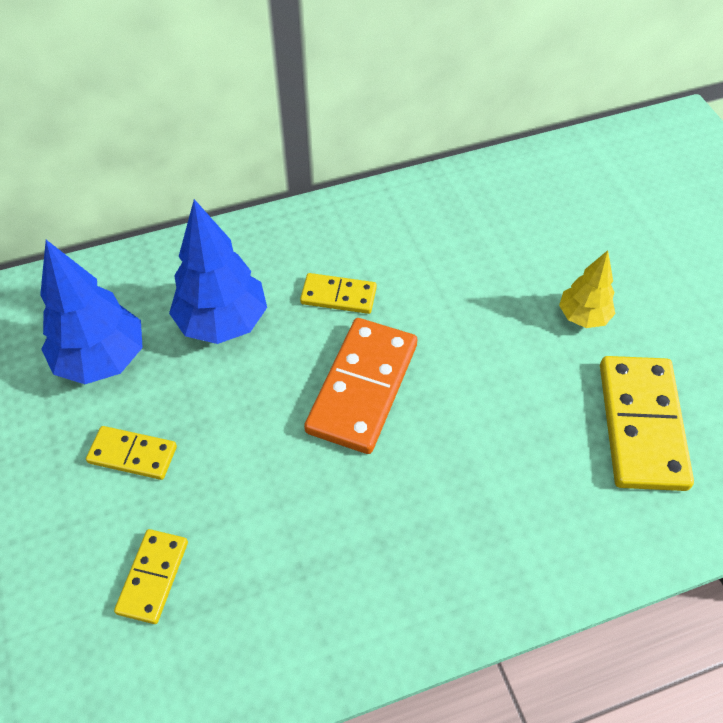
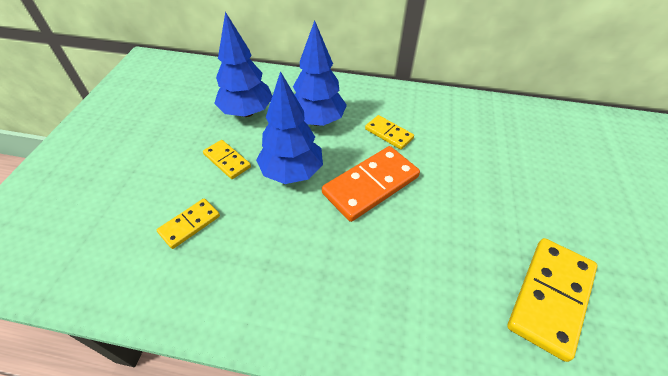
camera: 30 degrees right, 5 degrees down
yellow tree [559,250,615,328] -> none
none -> blue tree [256,71,323,184]

